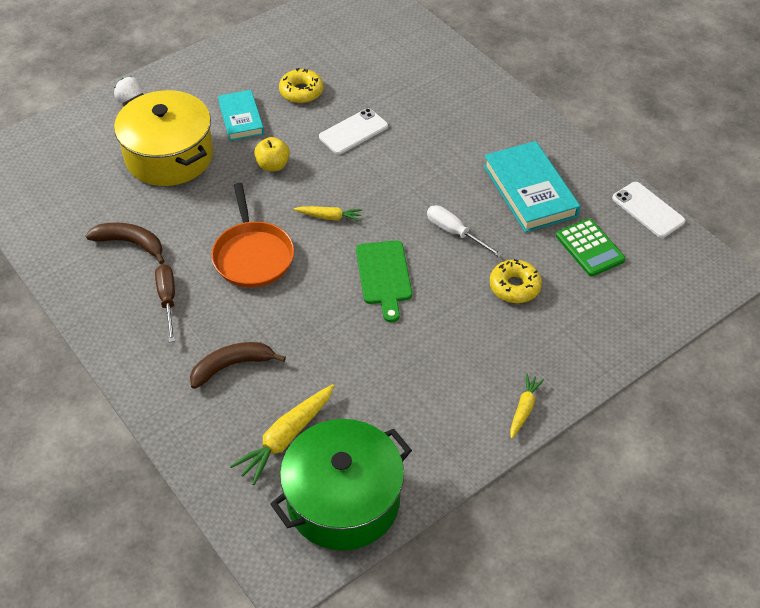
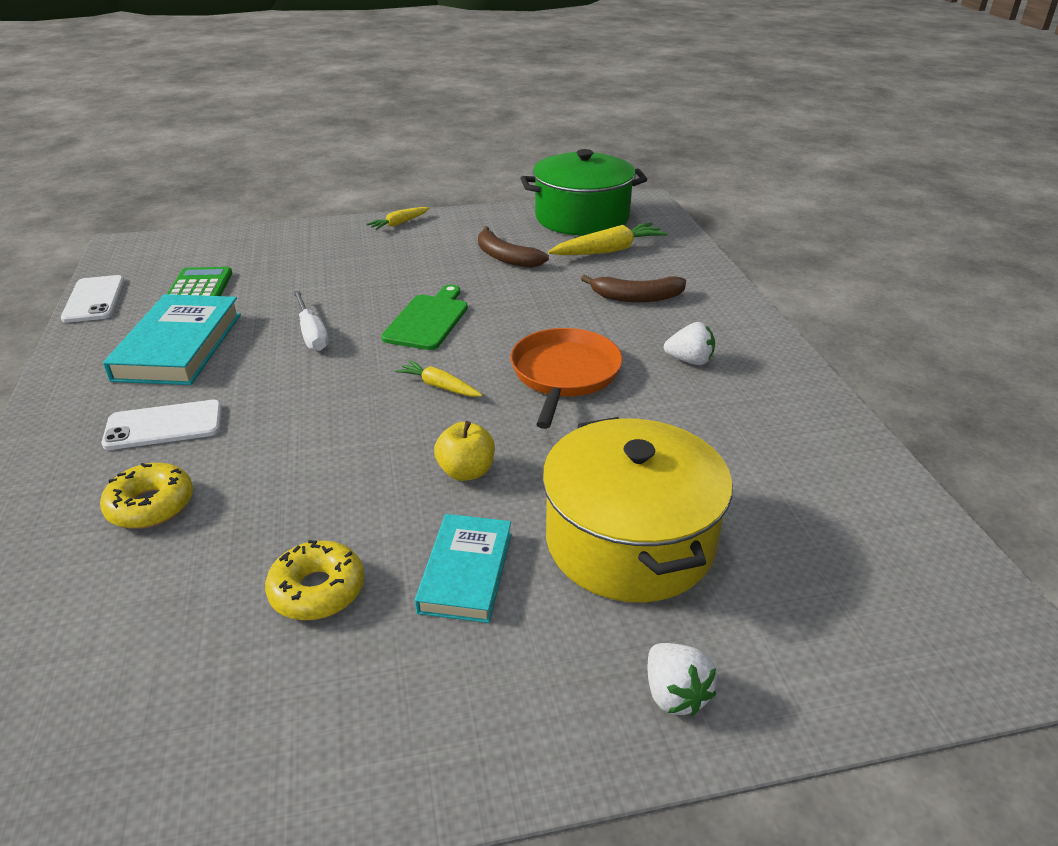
camera: 155 degrees left, 15 degrees down
brown banana [85,222,165,264] -> brown banana moved to [478,226,549,268]
brown screwdriver [155,264,175,342] -> white strawberry [664,322,715,365]
white phone [319,108,388,154] -> white phone moved to [102,400,222,450]
yellow donut [489,259,542,303] -> yellow donut moved to [100,463,193,529]

